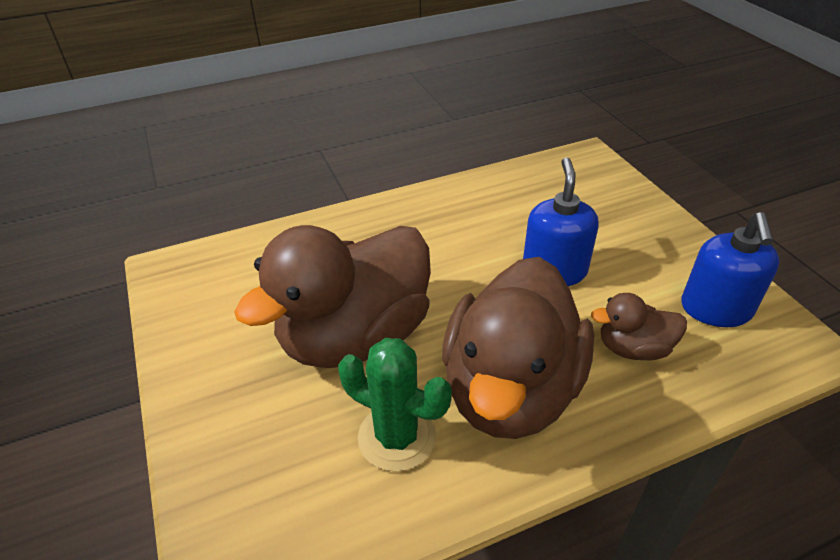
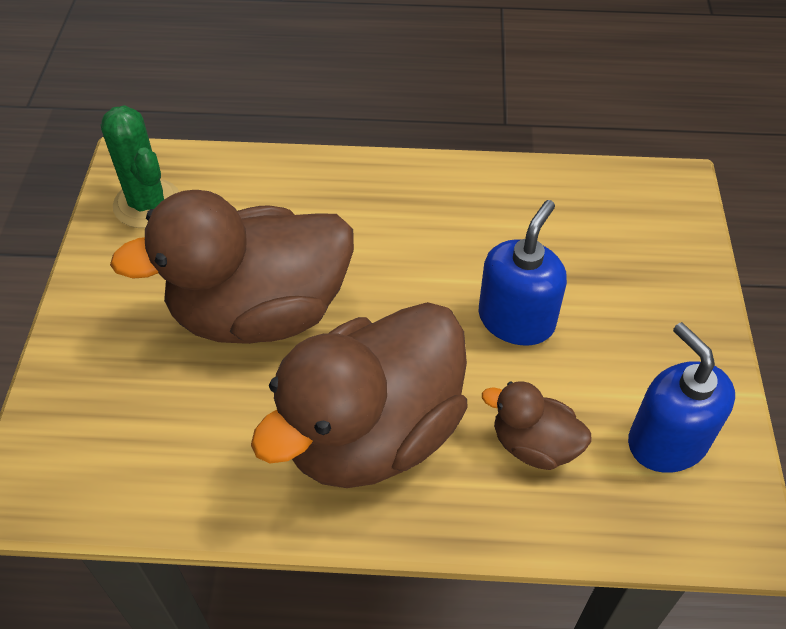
camera: 25 degrees right, 10 degrees up
green cactus [338,338,452,472] -> green cactus moved to [100,105,179,228]
blue soap dispenser [681,212,779,327] -> blue soap dispenser turned 120 degrees clockwise [628,322,735,473]

